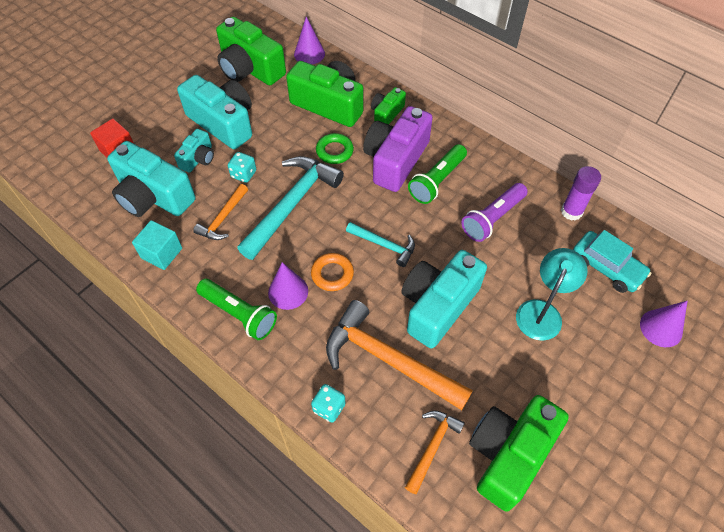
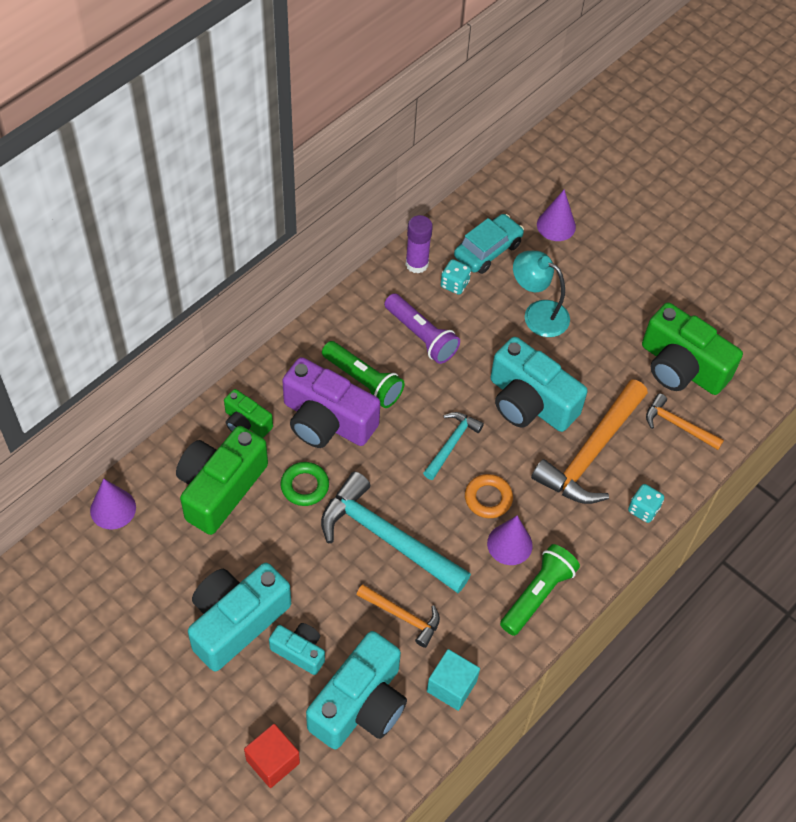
camera: 90 degrees left, 0 degrees up
green camera [216,17,286,85] -> none
turquoise dice [228,152,256,183] -> turquoise dice moved to [441,259,471,295]

